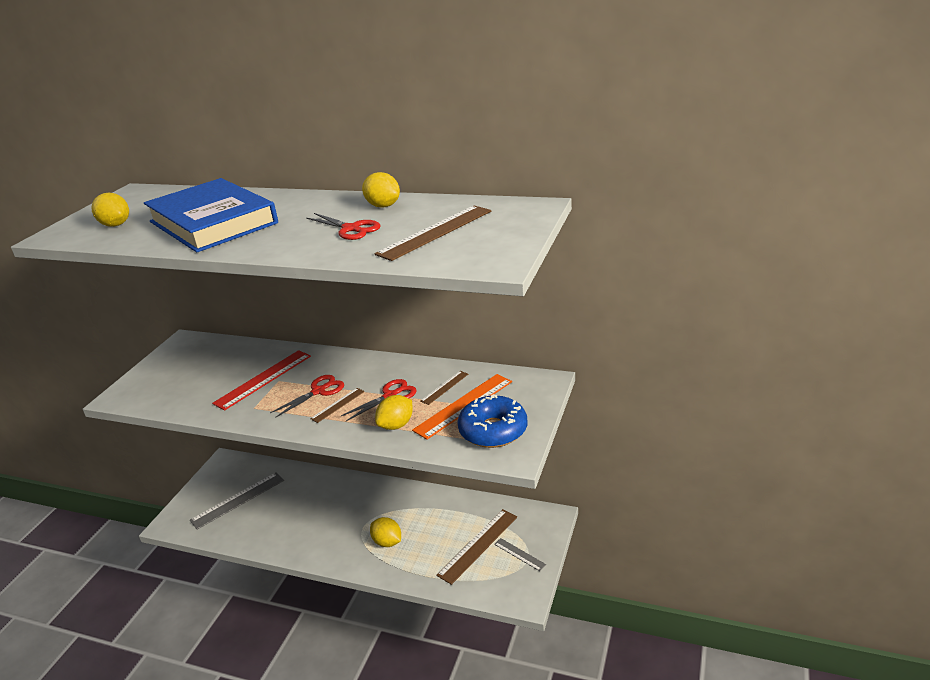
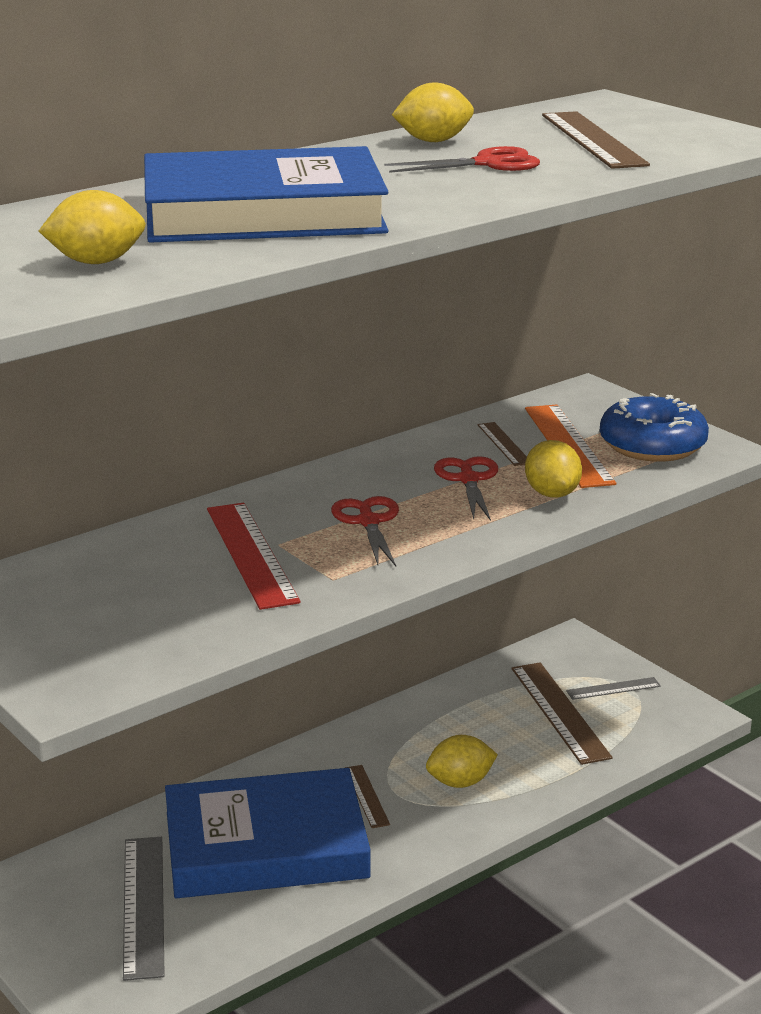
camera: 60 degrees left, 5 degrees down
brown ruler [310,388,364,423] -> brown ruler moved to [345,765,390,828]
none -> blue book [165,768,371,898]

